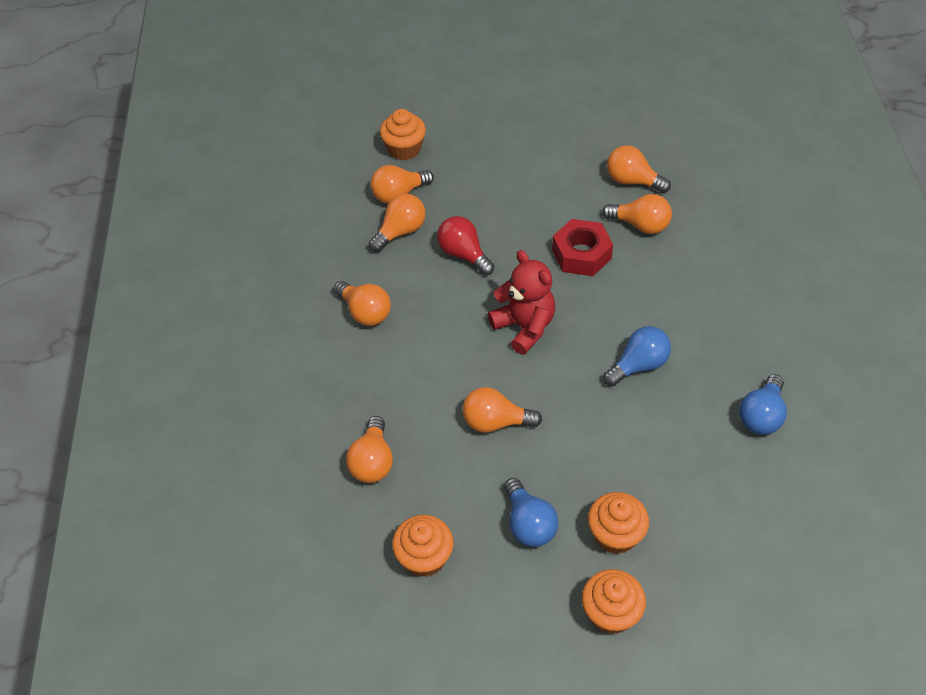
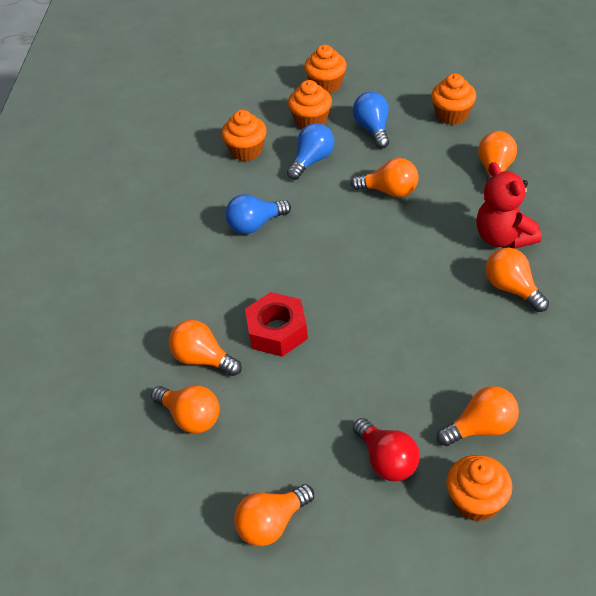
camera: 170 degrees left, 5 degrees down
orange light bulb [369,194,426,252] -> orange light bulb moved to [234,484,314,546]
red light bulb [437,216,494,275] -> red light bulb moved to [353,418,420,481]
red teddy bear [488,250,555,355] -> red teddy bear moved to [476,162,542,249]
blue light bulb [739,374,787,435] -> blue light bulb moved to [287,123,334,180]
none -> orange cupcake [221,110,267,161]

